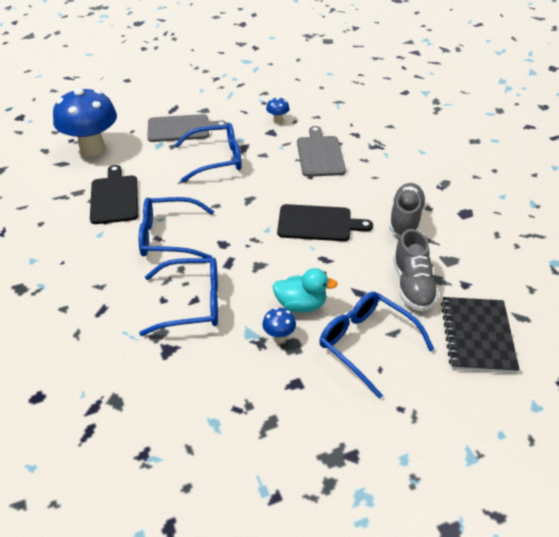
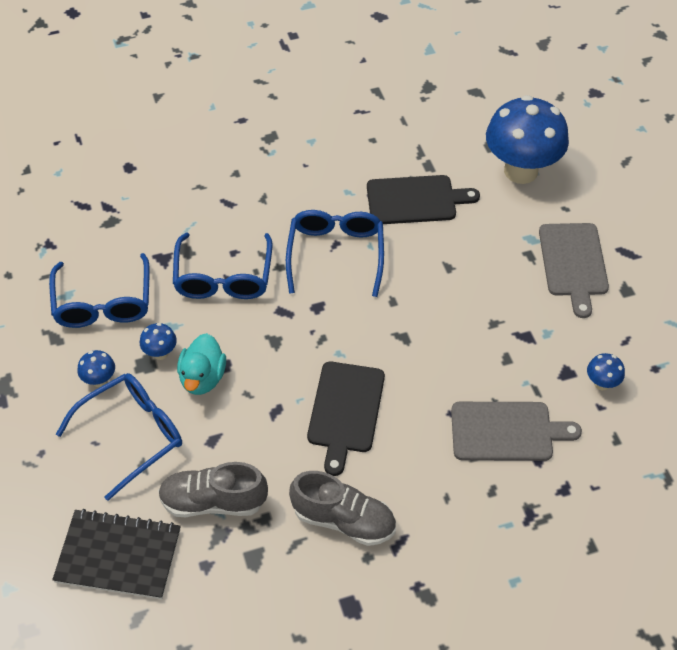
camera: 95 degrees right, 10 degrees up
blue glasses [174,123,242,182] -> blue glasses moved to [49,253,150,328]
none -> blue mushroom [78,350,115,387]

